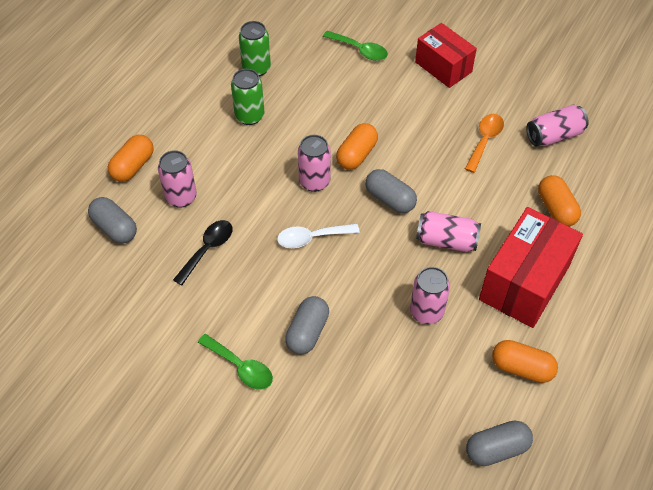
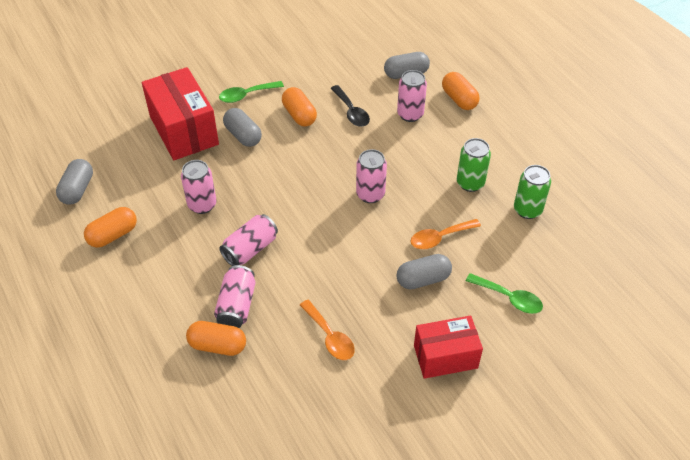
camera: 120 degrees right, 5 degrees down
white spoon [277,224,360,248] -> none
green spoon [323,31,388,61] -> green spoon turned 120 degrees counterclockwise [466,273,543,314]
orange capsule [336,123,378,170] -> orange capsule moved to [282,87,317,127]
grey capsule [365,169,417,213] -> grey capsule moved to [397,254,452,289]
red box [479,207,583,328] -> red box moved to [142,67,219,160]
pink can [526,104,589,146] -> pink can moved to [214,265,255,328]
none -> orange spoon [411,219,481,249]

